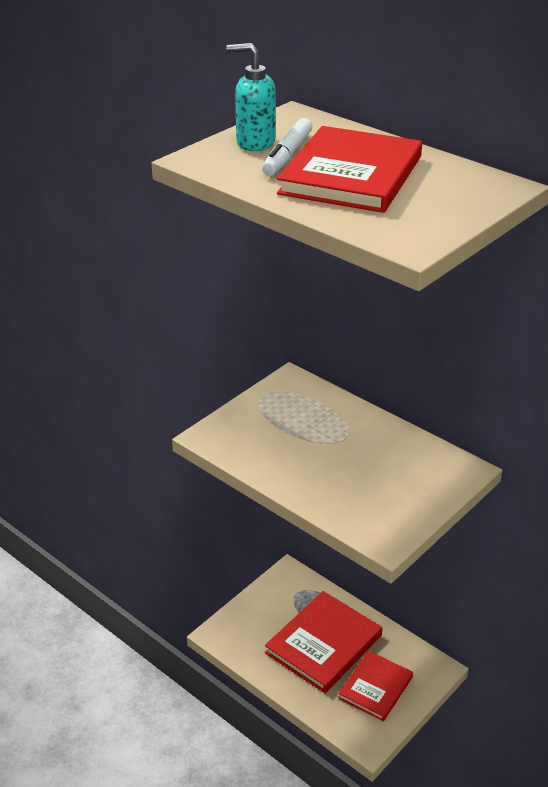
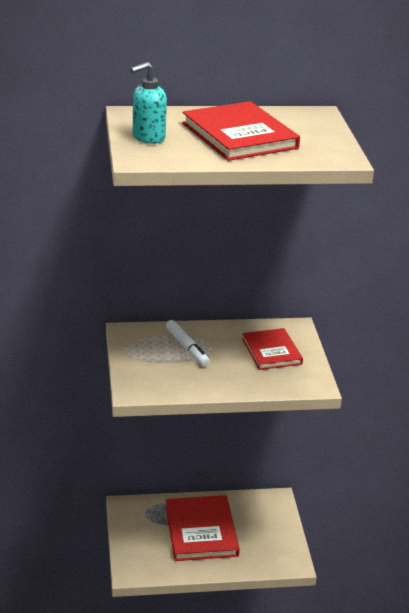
camera: 50 degrees left, 5 degrees down
white marker [262,118,313,176] -> white marker moved to [166,320,210,366]
red book [338,651,413,721] -> red book moved to [242,328,303,370]

